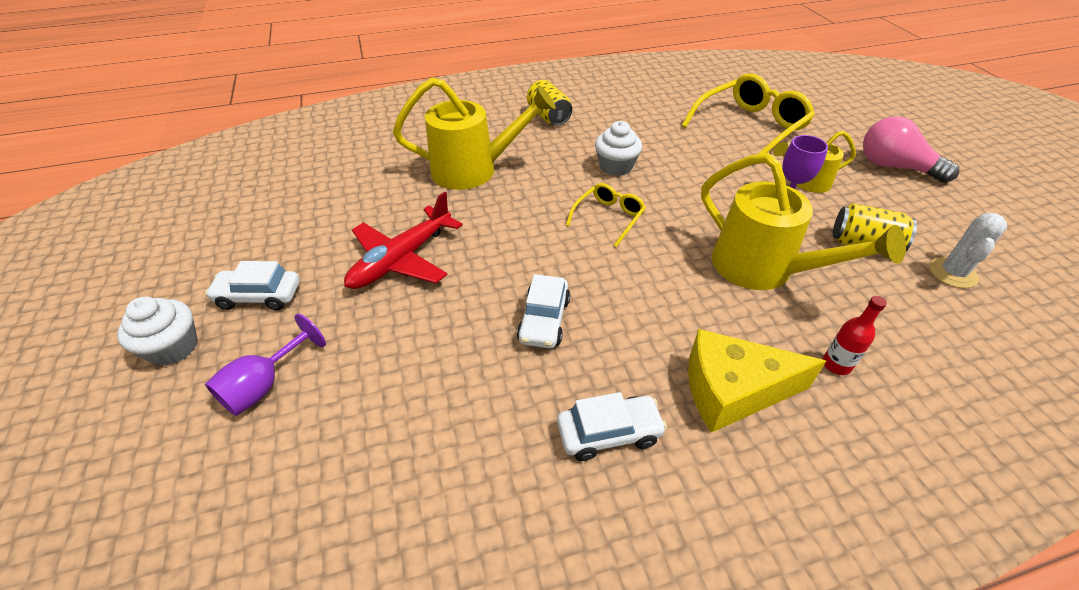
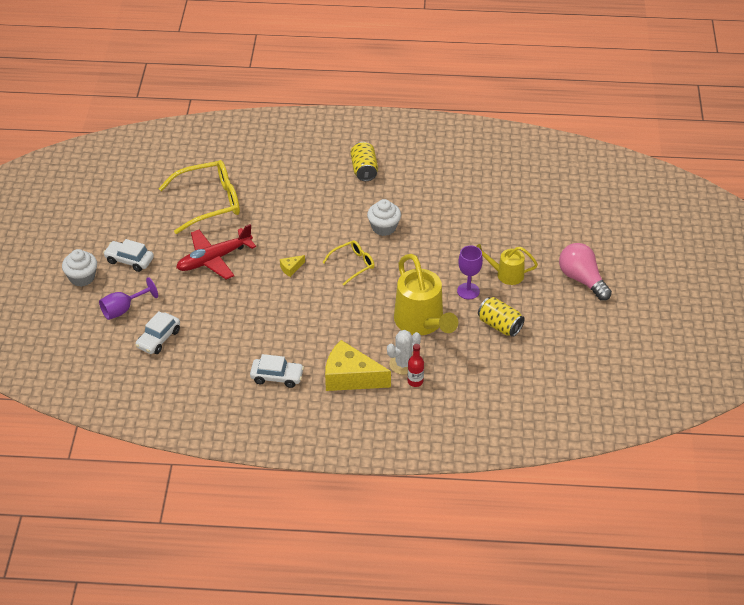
camera: 20 degrees right, 0 degrees up
yellow watering can [393,77,556,190] -> none
white car [517,274,570,348] -> white car moved to [136,311,180,354]
yellow glasses [681,74,815,154] -> yellow glasses moved to [158,160,240,234]
white cactus [929,213,1007,288] -> white cactus moved to [387,330,421,375]
none -> yellow cheese [280,255,305,277]

